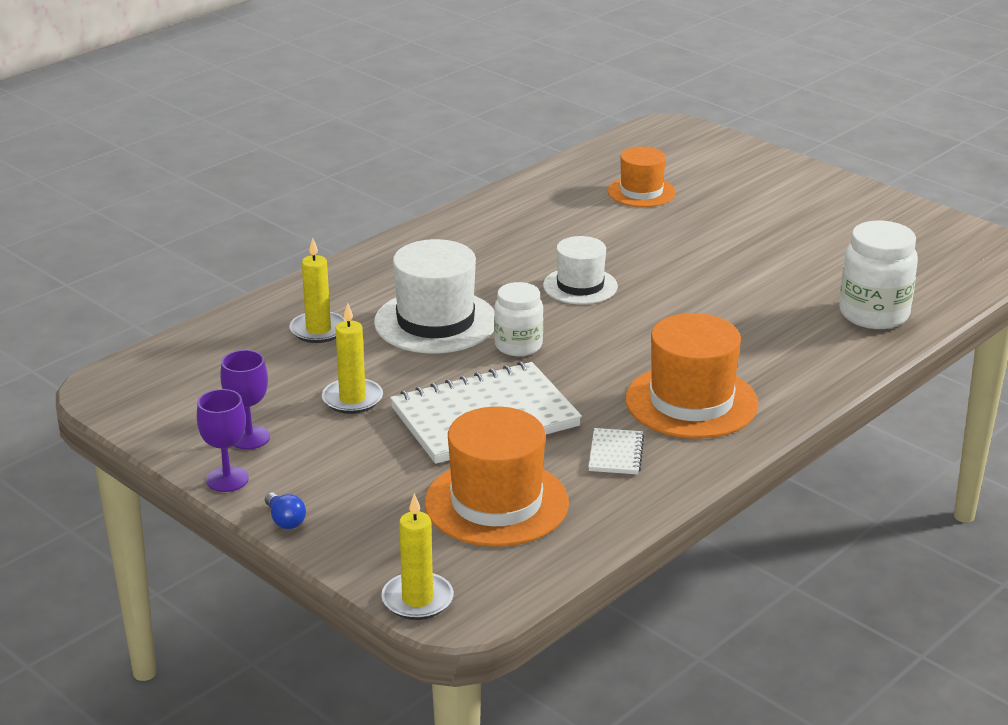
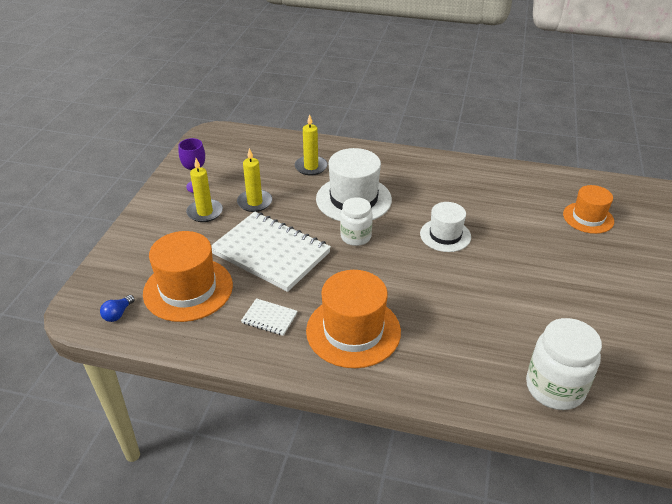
camera: 60 degrees right, 10 degrees up
purple goblet [197,389,249,492] -> none
blue light bulb [265,492,306,529] -> blue light bulb moved to [100,295,135,322]
yellow candle [381,493,454,620] -> yellow candle moved to [186,158,223,222]
white notebook [588,428,644,474] -> white notebook turned 45 degrees clockwise [241,298,297,336]

